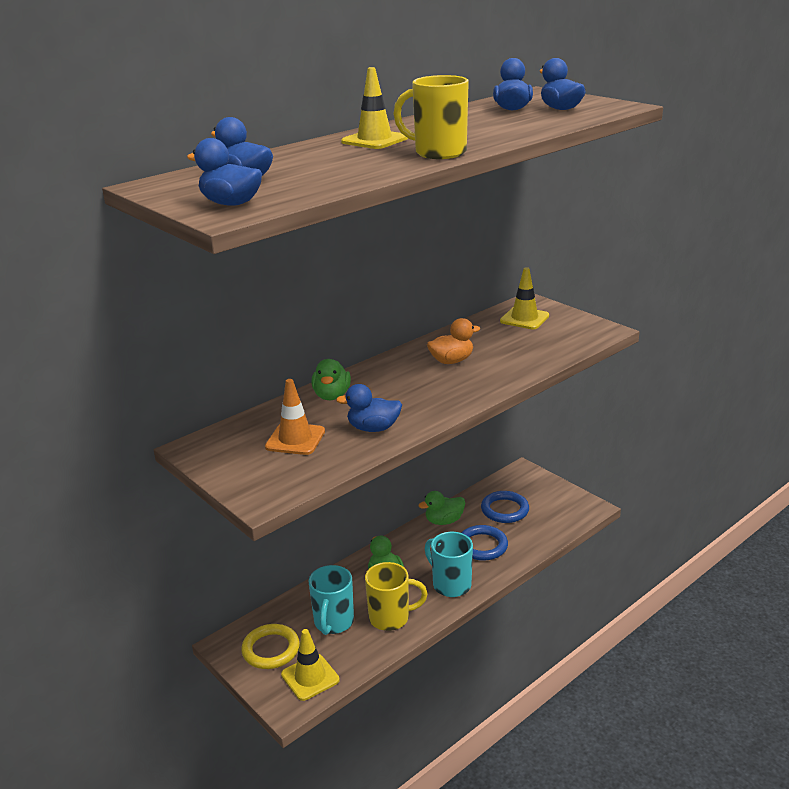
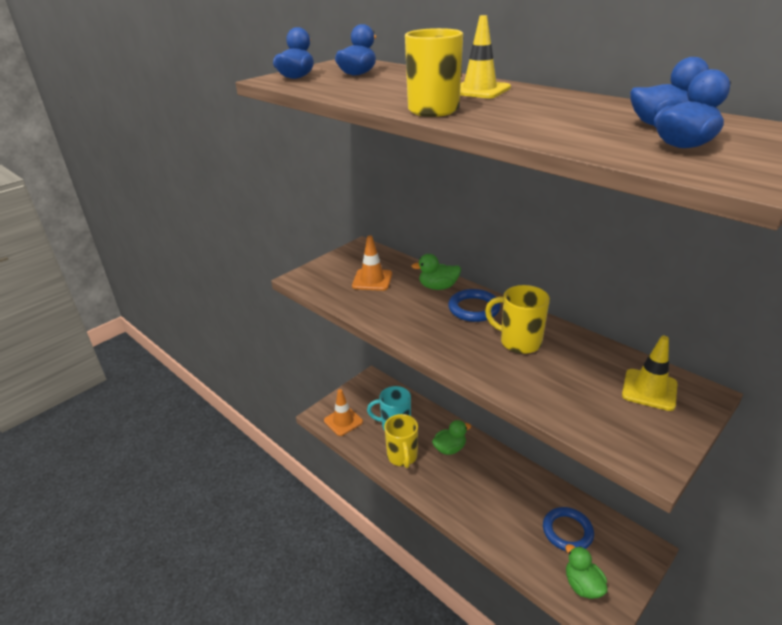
camera: 85 degrees right, 5 degrees up
yellow ring [241,624,300,669] -> none
yellow traffic cone [281,629,340,701] -> orange traffic cone [324,389,363,436]
blue duck [336,384,402,432] -> none
green duck [419,491,465,525] -> green duck moved to [565,544,607,599]
turquoise mug [425,532,473,597] -> none
orange duck [427,318,480,364] -> yellow mug [485,285,550,354]
blue ring [461,525,508,561] -> blue ring moved to [448,289,500,322]

